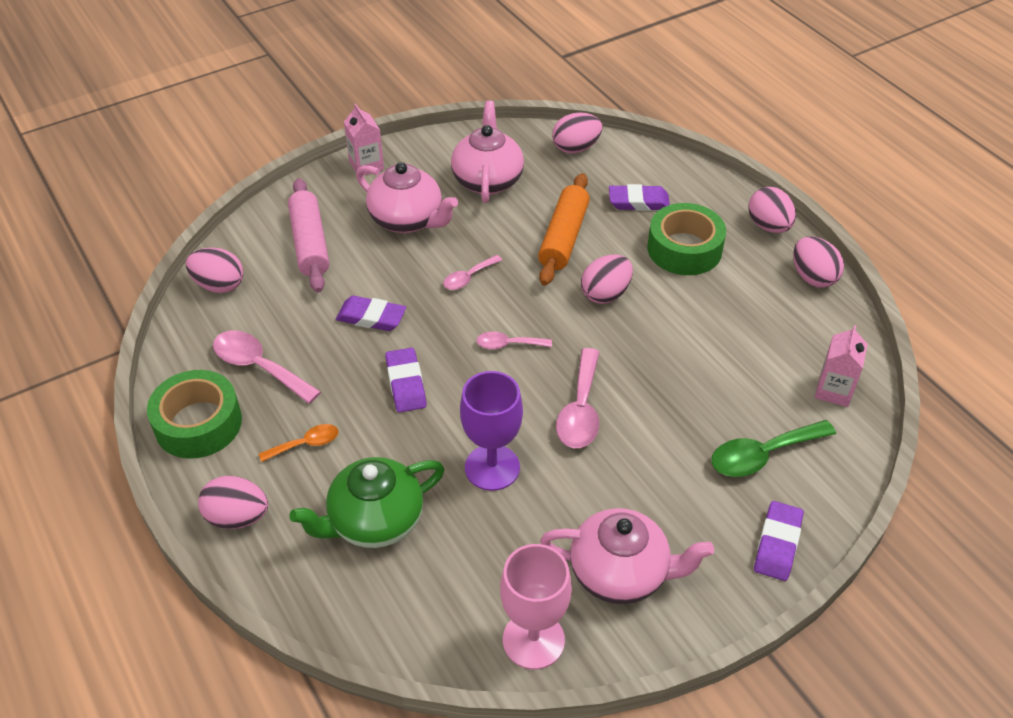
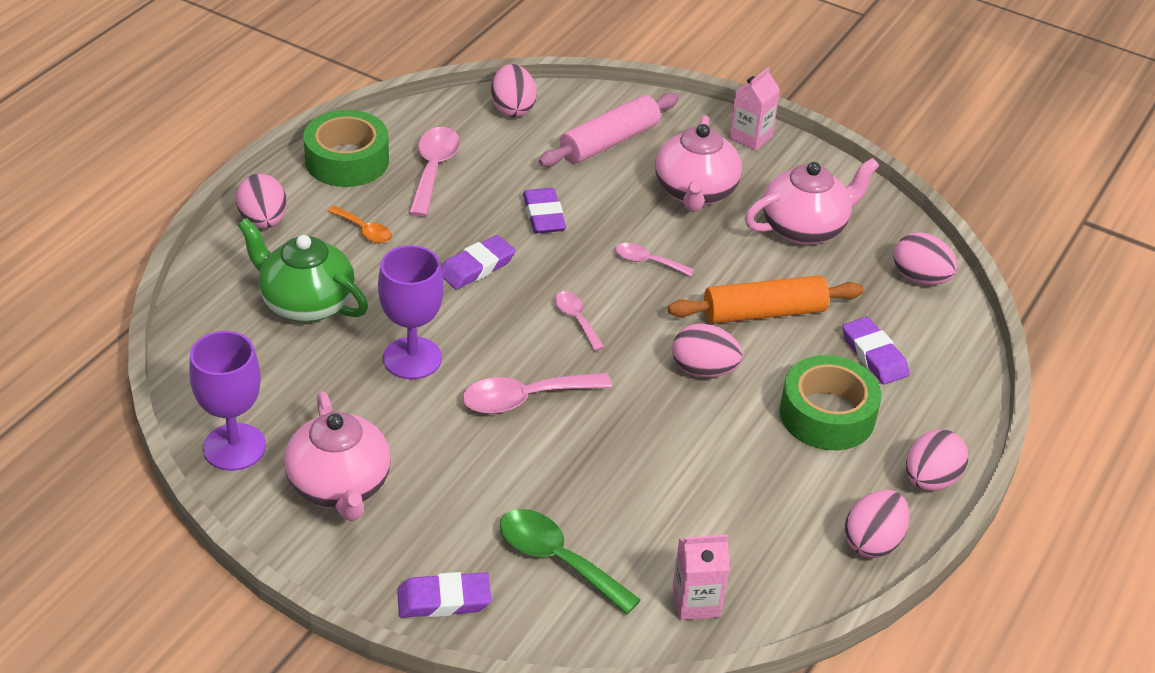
camera: 60 degrees right, 5 degrees down
pink goblet [500,544,572,669] -> purple goblet [189,331,266,471]

